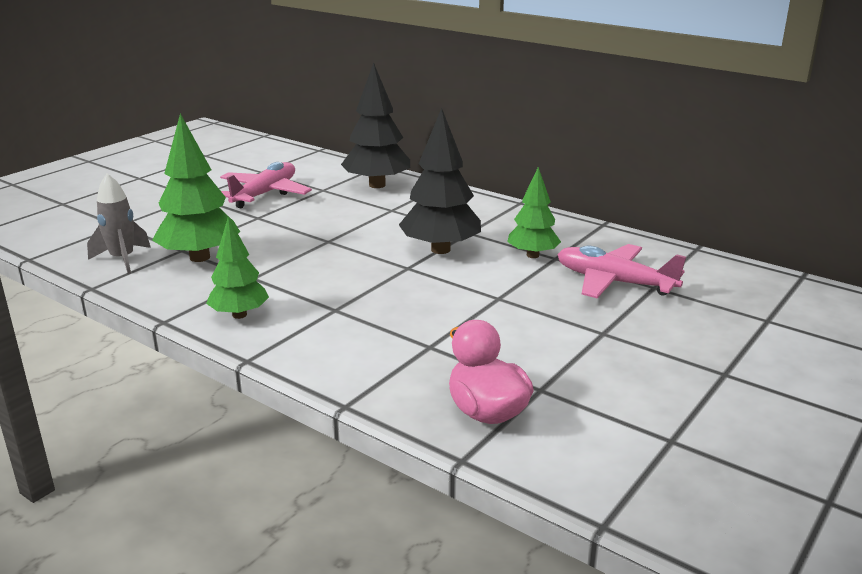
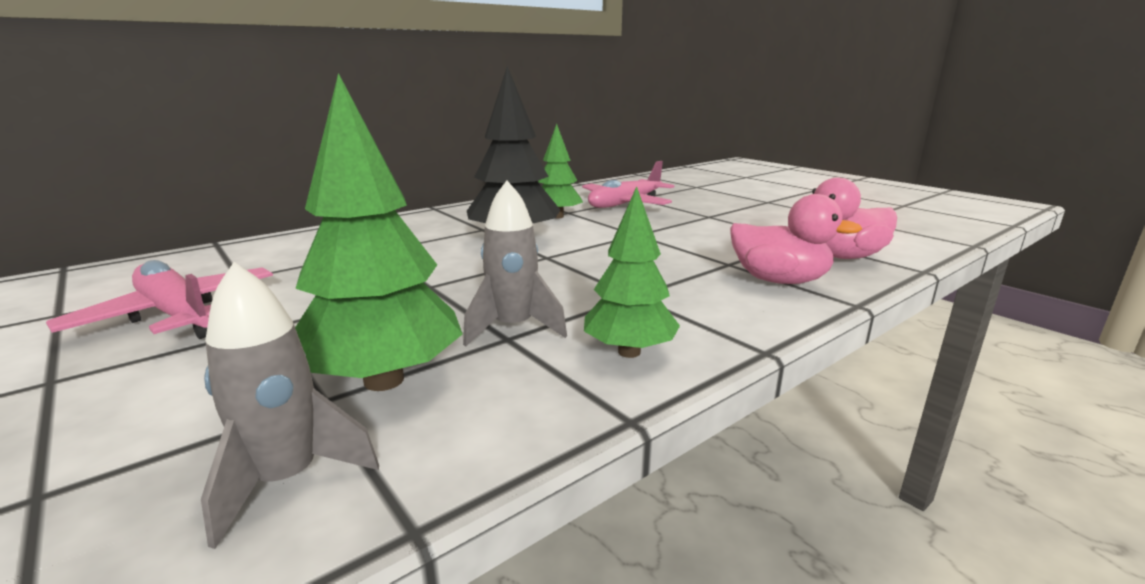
camera: 75 degrees left, 5 degrees down
black tree [341,63,410,188] -> none
none -> grey rocket [463,181,567,346]
none -> pink duck [730,194,862,284]

